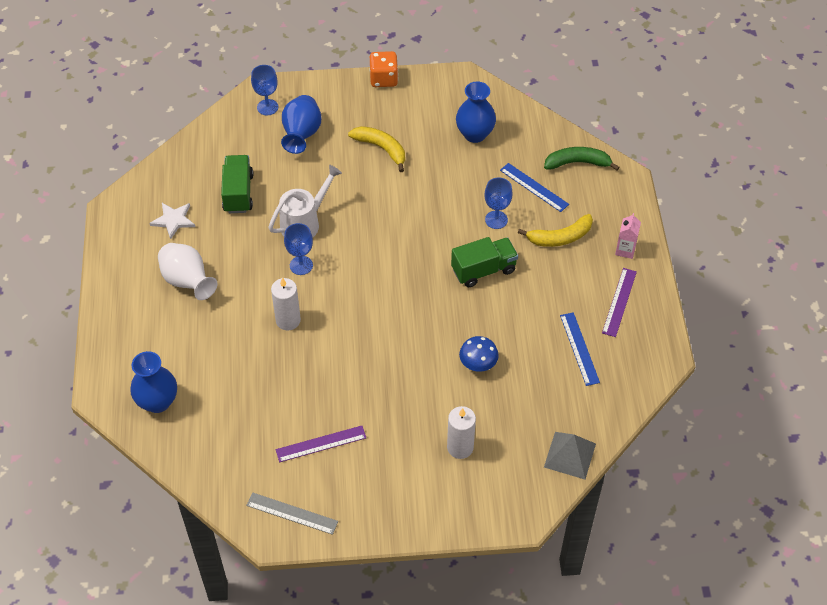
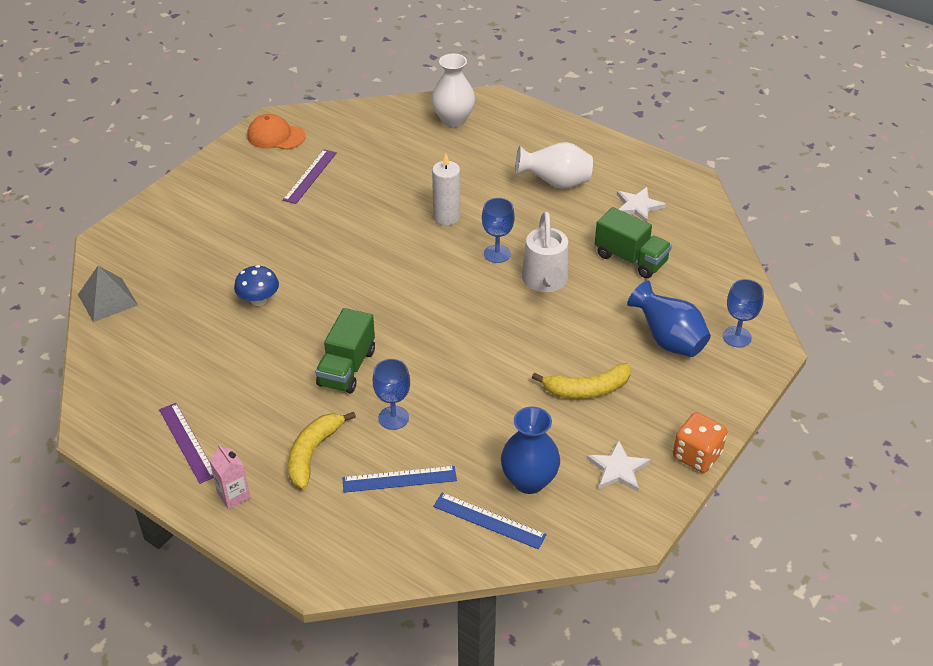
camera: 130 degrees right, 10 degrees down
blue vase [130,351,177,413] -> white vase [431,54,475,127]
grey ruler [246,493,338,535] -> orange cap [247,114,306,150]
white candle [447,406,476,459] -> none
green banana [544,147,620,170] -> none
blue ruler [560,312,600,386] -> blue ruler moved to [433,493,547,549]
none -> white star [587,440,651,492]

